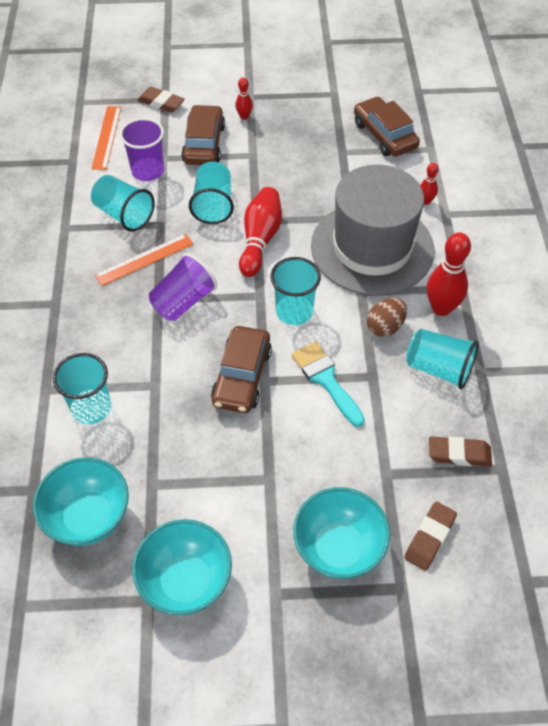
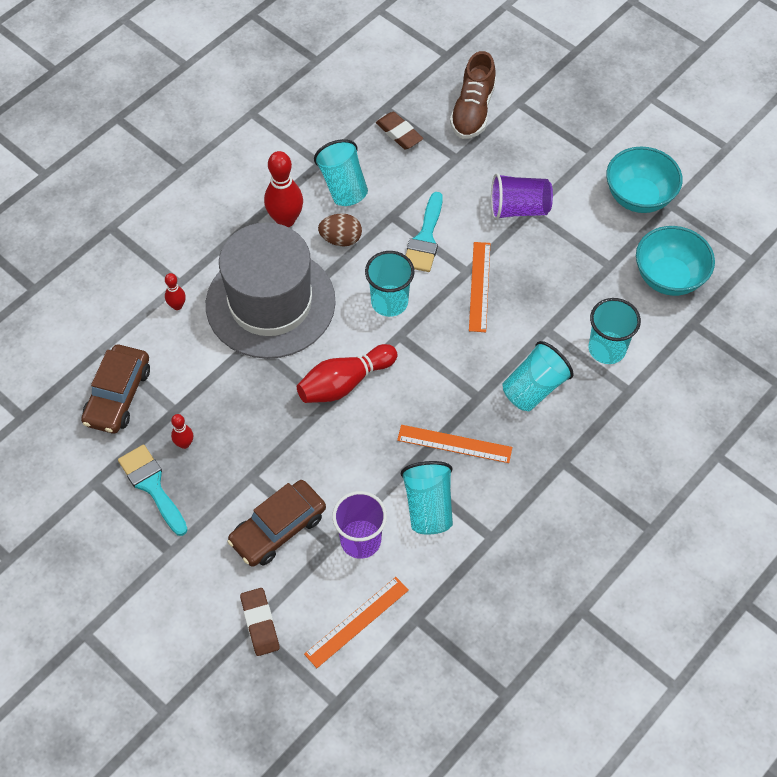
camera: 135 degrees left, 5 degrees up
purple cup [149,253,217,321] -> purple cup moved to [491,173,553,220]
turquoise cup [189,162,234,224] -> turquoise cup moved to [502,341,574,411]
brown car [211,326,272,413] -> orange ruler [469,242,490,332]
red bowling pin [235,78,253,120] -> red bowling pin moved to [171,414,193,449]
turquoise bowl [293,487,390,579] -> none
brown eraser [404,501,457,571] -> brown shoe [450,51,496,139]
none -> turquoise brush [118,445,188,536]

